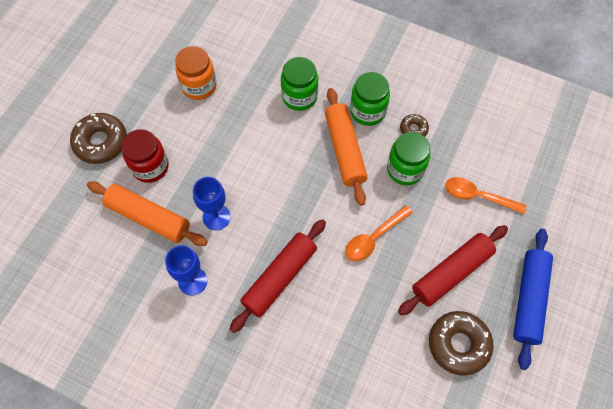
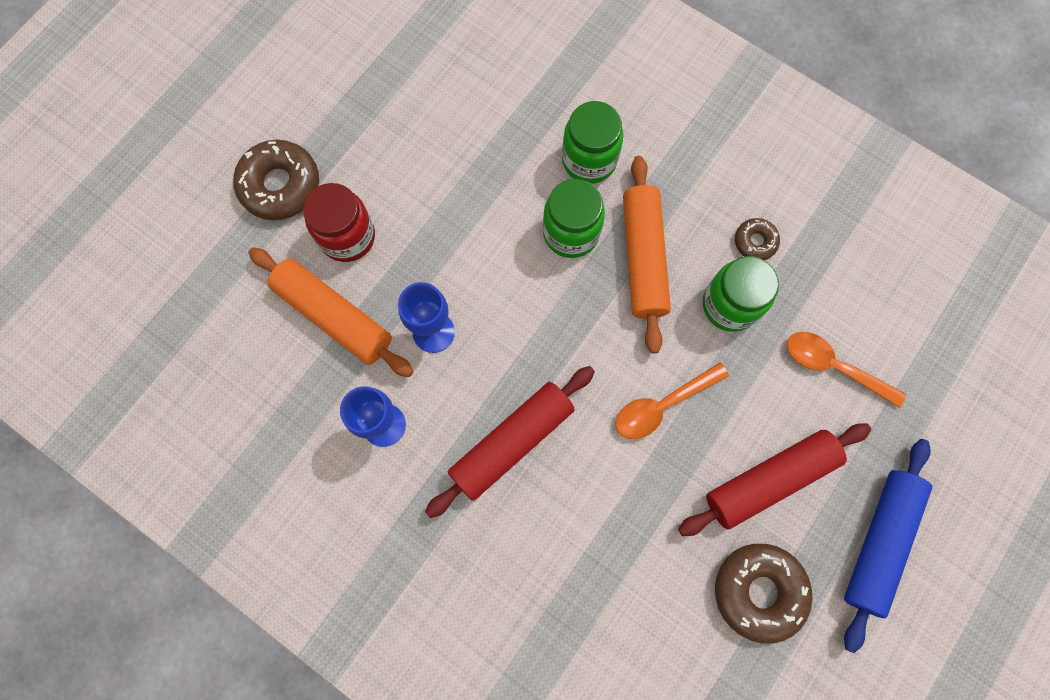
camera: 10 degrees right, 10 degrees up
orange jar [175,46,217,100] -> none
green jar [350,72,390,126] -> green jar moved to [543,179,605,258]

